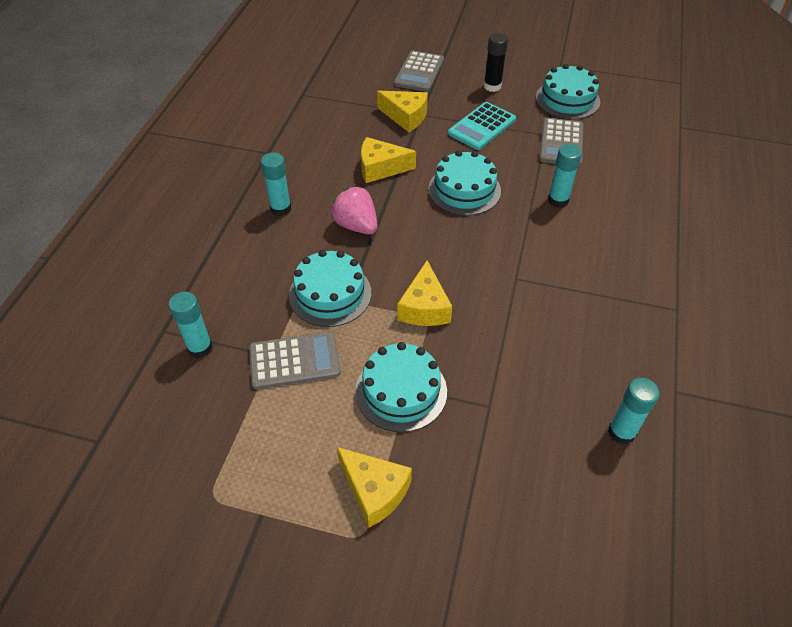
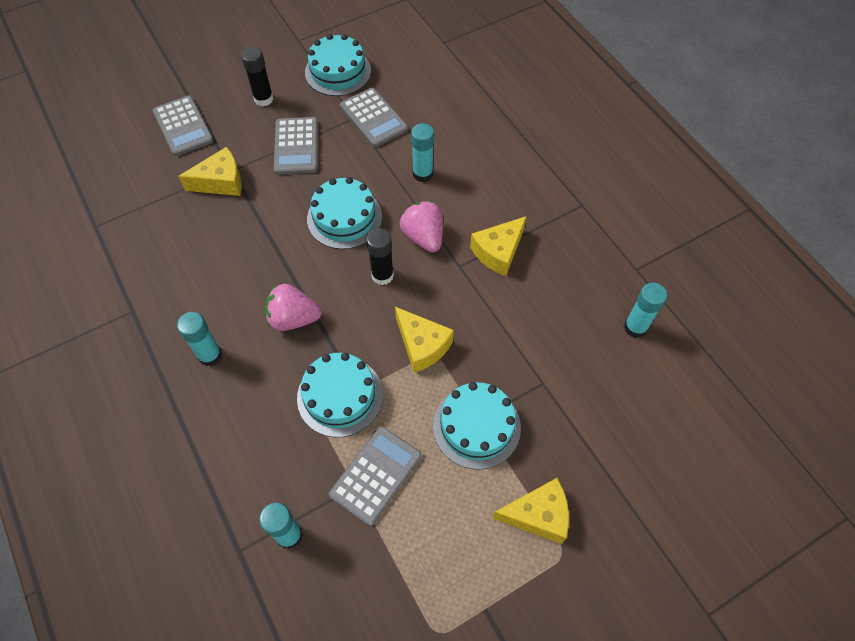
camera: 45 degrees left, 10 degrees up
yellow cheese [361,137,416,183] -> yellow cheese moved to [470,216,527,276]
turquoise calculator [448,102,516,150] -> grey calculator [274,117,318,174]
none -> black glue stick [366,228,394,285]
none -> pink strawberry [400,201,443,253]

